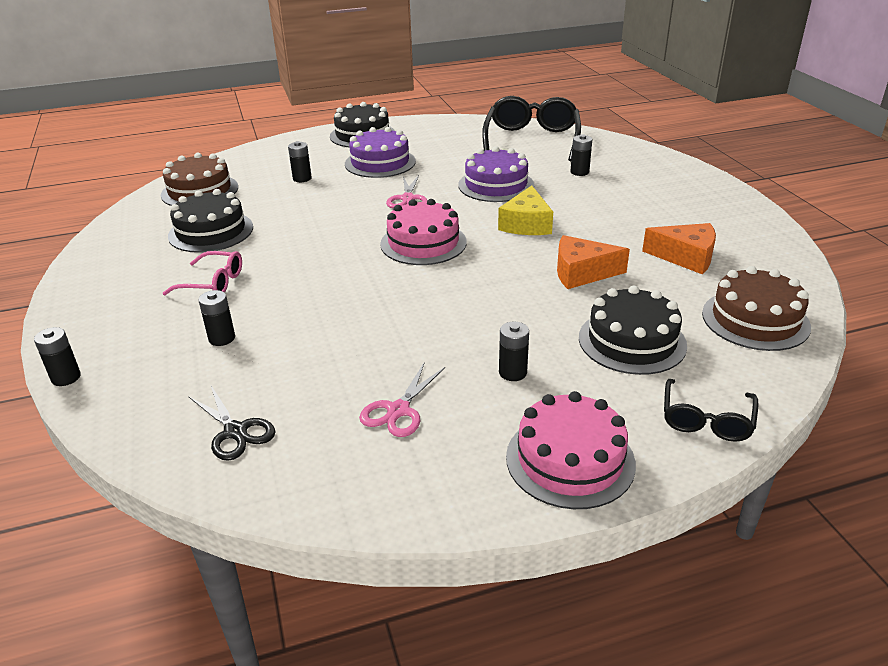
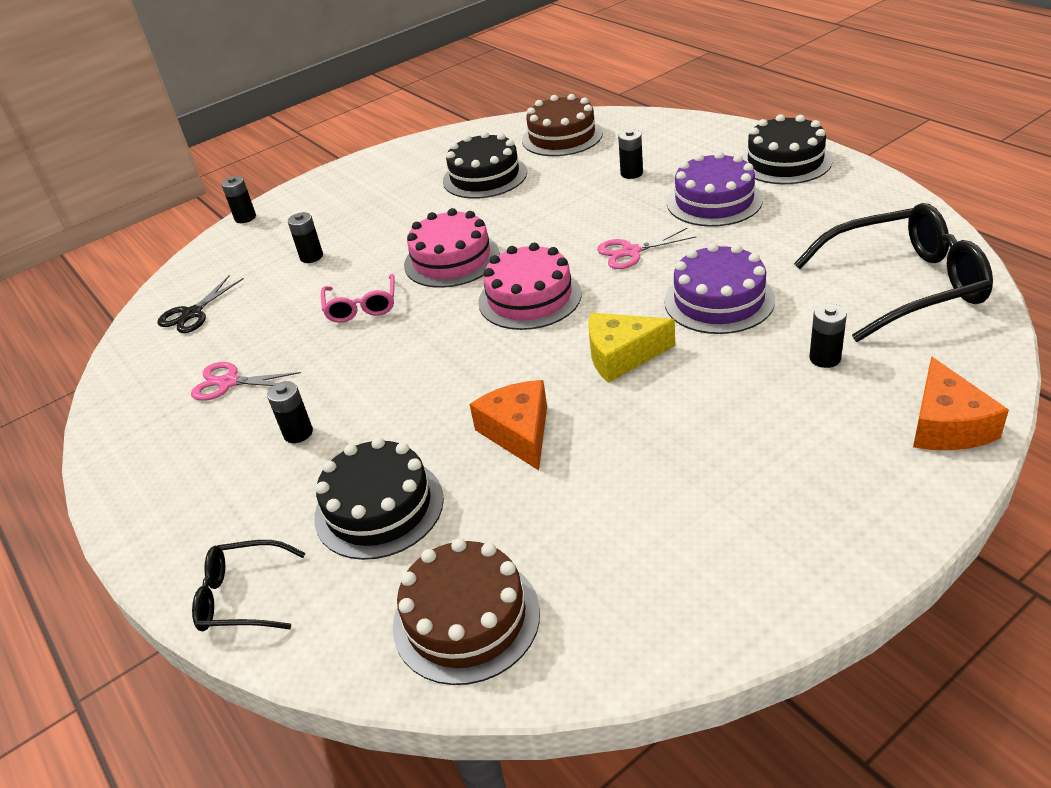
camera: 75 degrees right, 5 degrees up
pink glasses [163,251,242,295] -> pink glasses moved to [321,274,395,323]
pink cake [506,391,636,509] -> pink cake moved to [404,208,500,288]
orange cheese [642,223,716,274] -> orange cheese moved to [913,356,1009,450]

